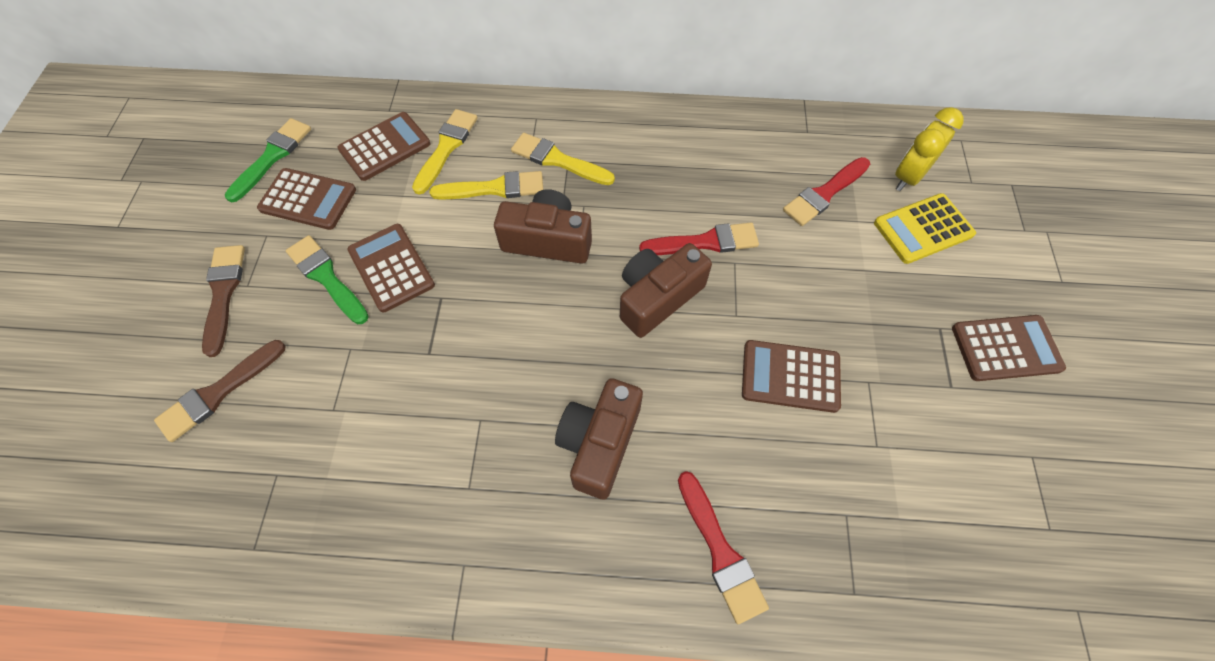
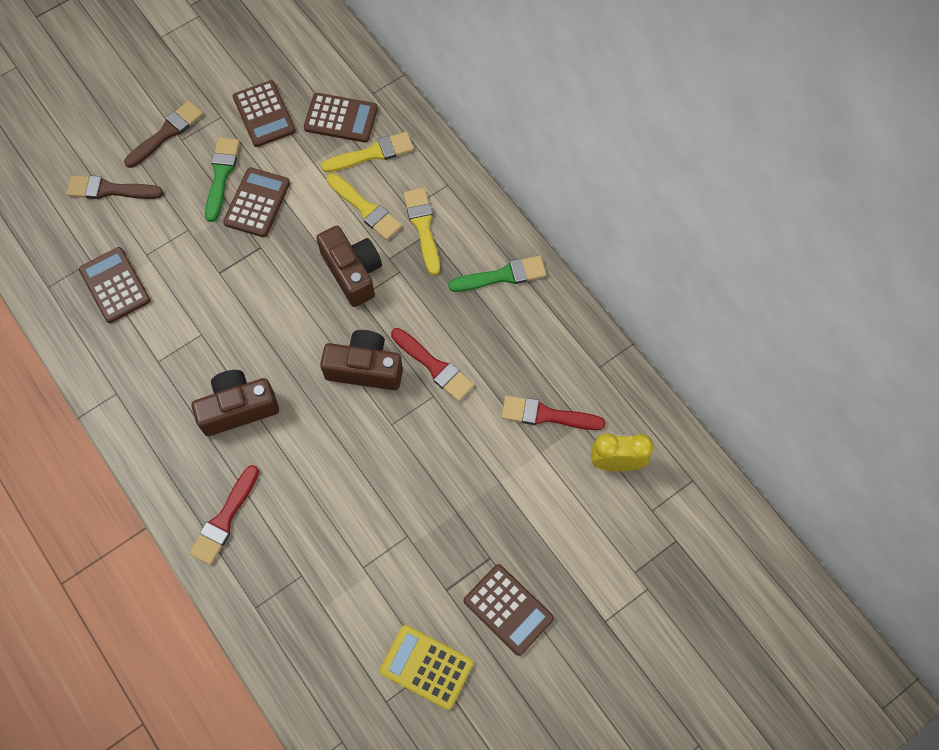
camera: 50 degrees right, 5 degrees up
green brush [225,118,311,202] -> green brush moved to [448,256,546,292]
brown calculator [742,340,841,413] -> brown calculator moved to [79,247,151,323]
yellow calculator [874,193,976,264] -> yellow calculator moved to [380,625,473,710]

